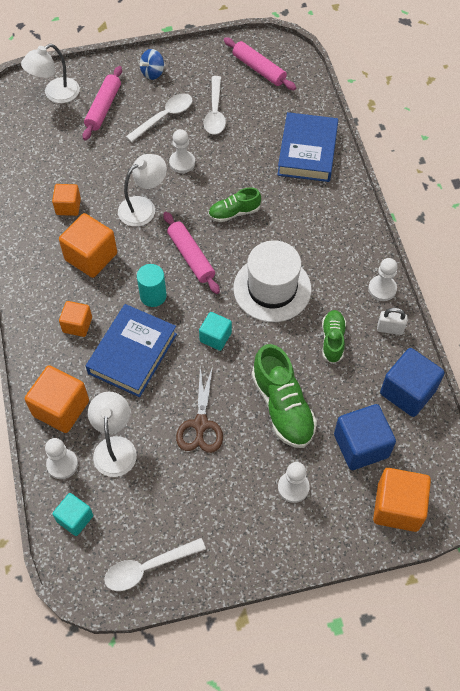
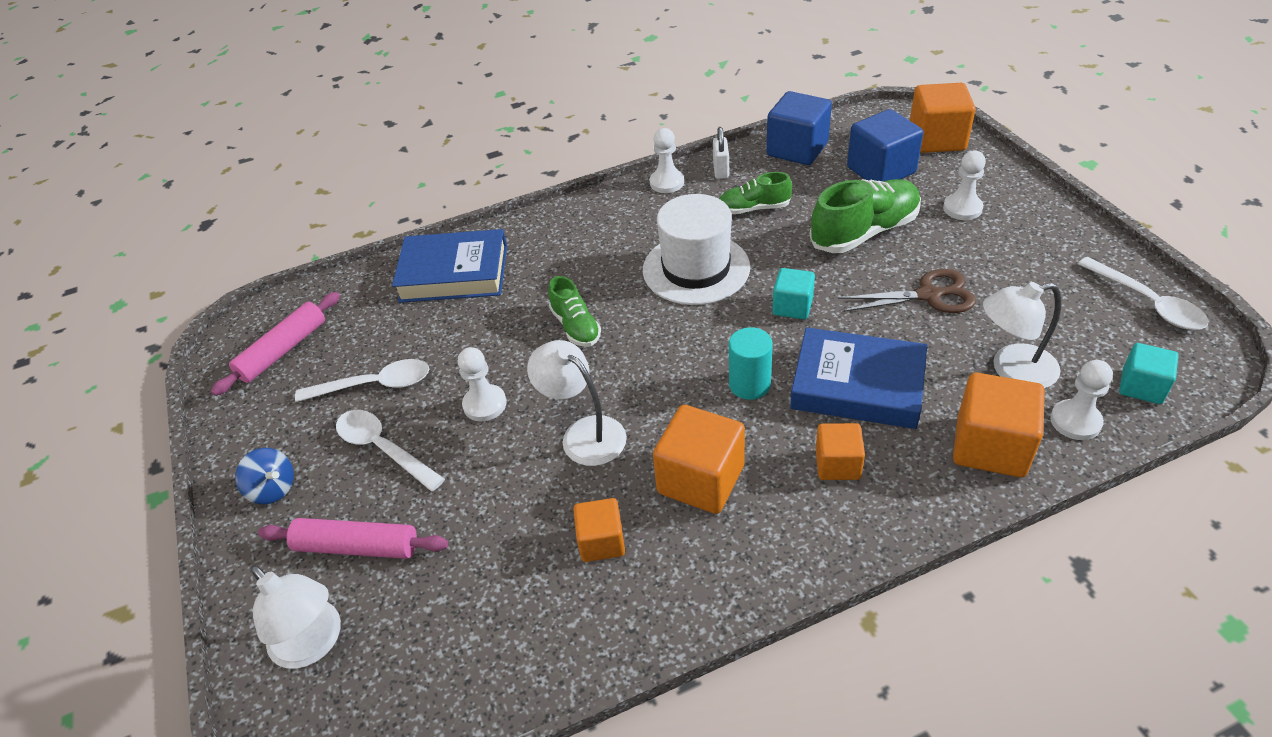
camera: 95 degrees left, 15 degrees down
pink rolling pin [163,212,220,294] -> none

